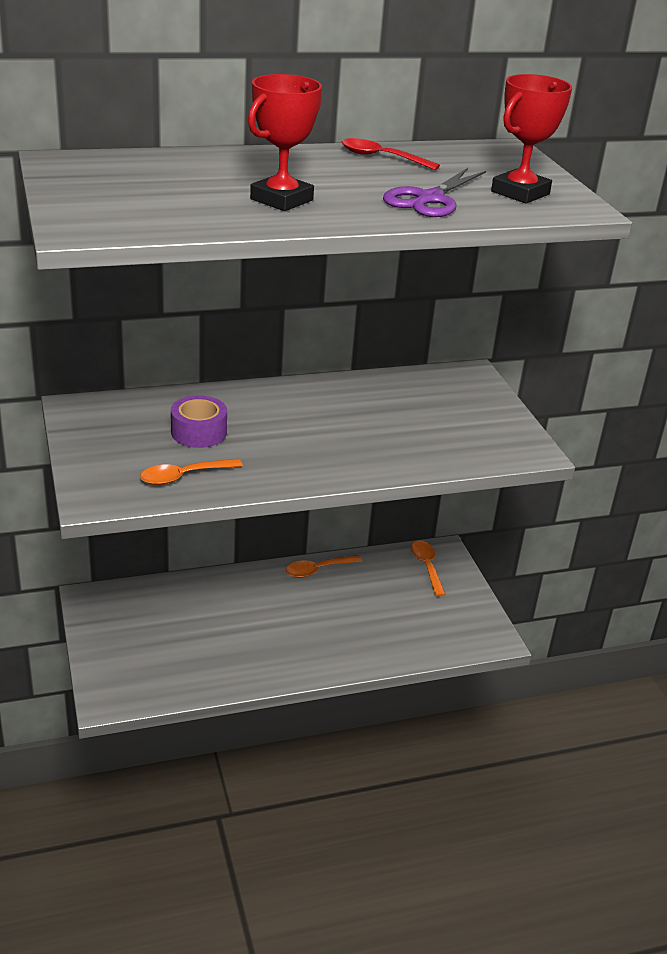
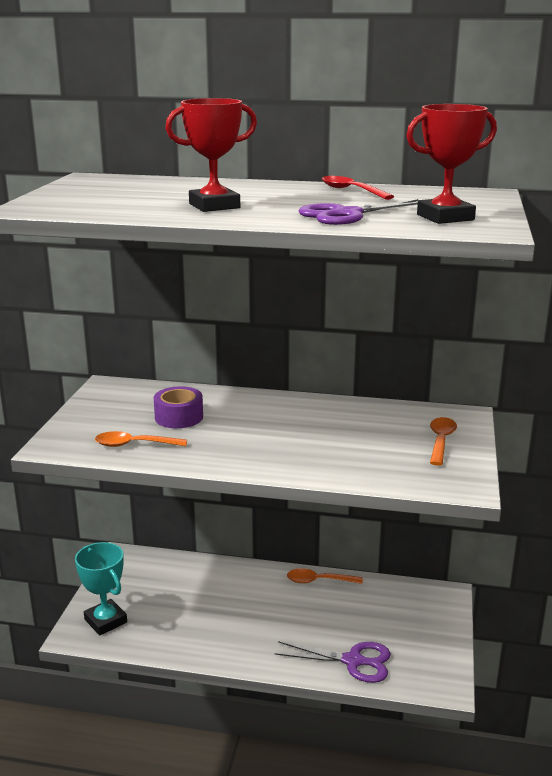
camera: 30 degrees right, 10 degrees down
orange spoon [411,541,446,596] -> orange spoon moved to [430,417,457,466]
none -> turquoise trophy [75,542,127,635]
none -> purple scissors [275,641,391,683]

